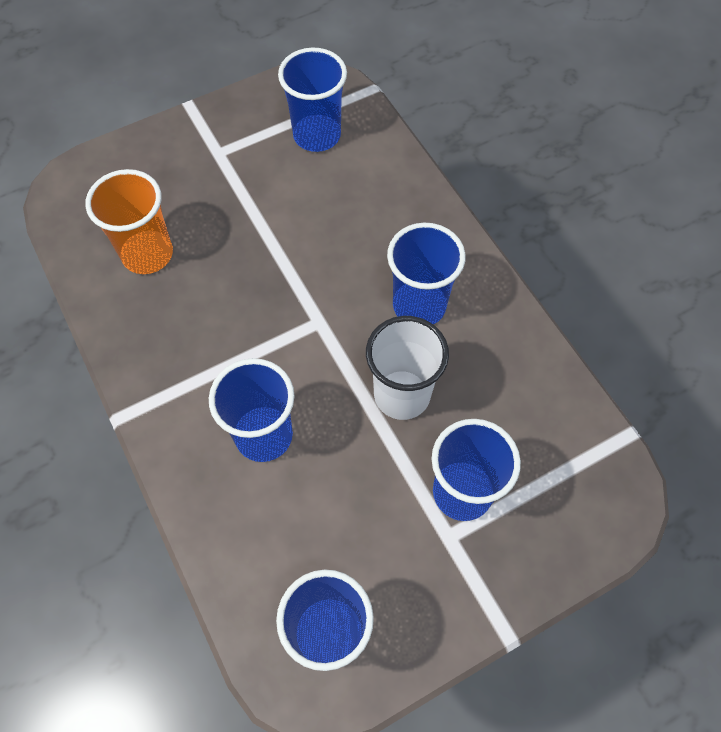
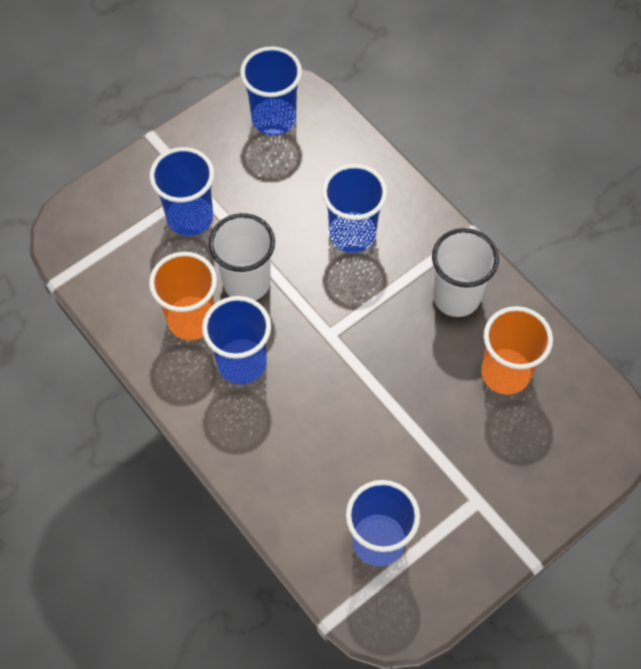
camera: 170 degrees right, 0 degrees up
none -> orange cup [149,252,217,340]
none -> white cup [432,228,499,317]

